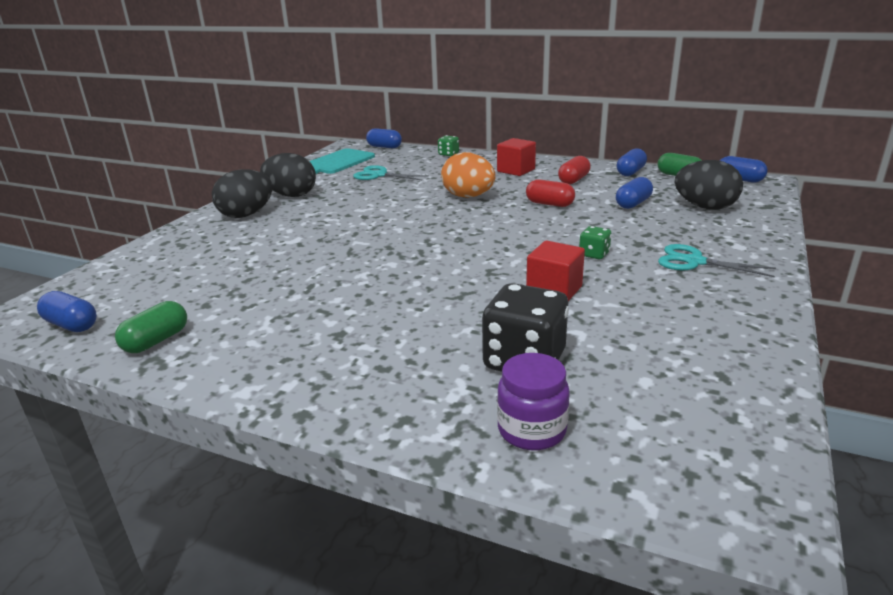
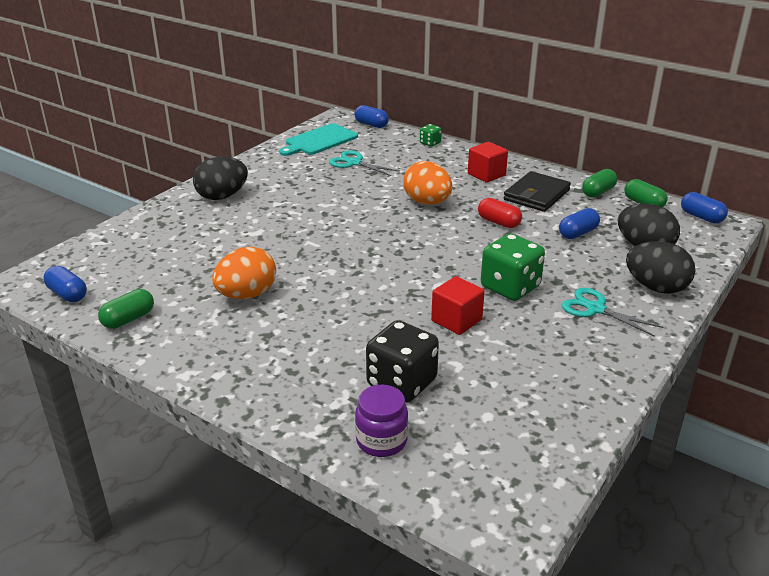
camera: 10 degrees right, 5 degrees up
black egg [260,153,316,197] -> black egg moved to [626,241,696,294]
red capsule [558,156,591,184] -> black wallet [504,171,571,212]
green dice [579,226,611,259] -> green dice [481,233,545,301], size x2.06
blue capsule [617,148,647,176] -> green capsule [582,169,617,198]
none -> orange egg [212,247,276,299]

